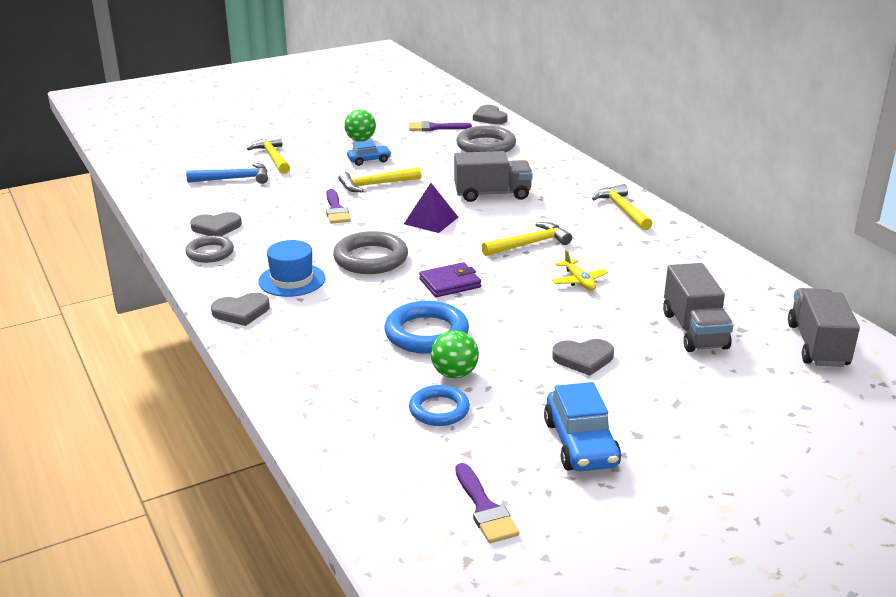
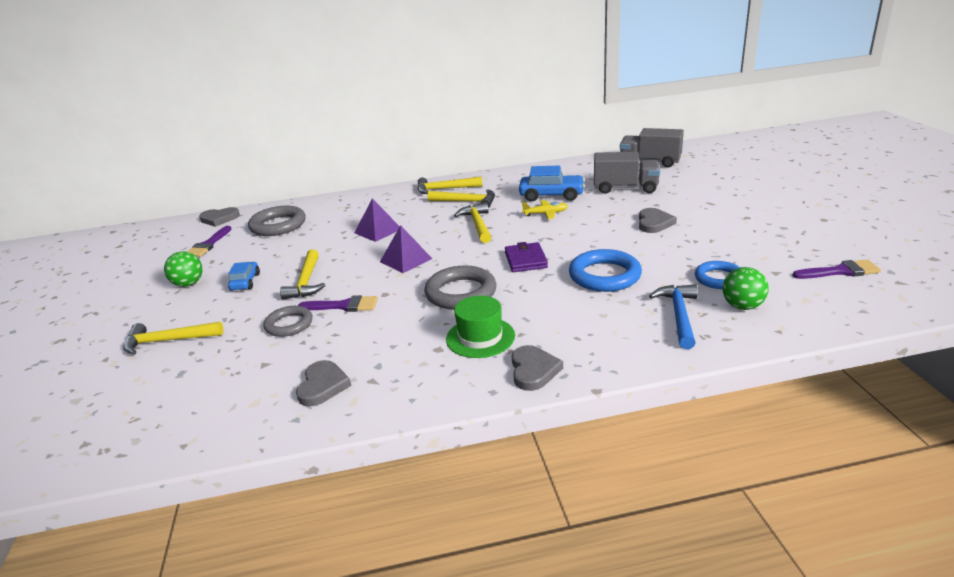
camera: 70 degrees left, 0 degrees up
grey ring [185,235,234,263] -> grey ring moved to [263,306,312,337]
blue hammer [186,163,268,184] -> blue hammer moved to [649,284,698,349]
blue hat [258,240,325,297] -> green hat [446,296,515,358]
green ball [431,330,479,378] -> green ball moved to [722,267,768,310]
grey truck [454,151,533,202] -> purple pyramid [354,198,400,242]
blue car [544,382,621,471] -> blue car moved to [519,165,585,202]
none -> yellow hammer [427,189,495,208]

